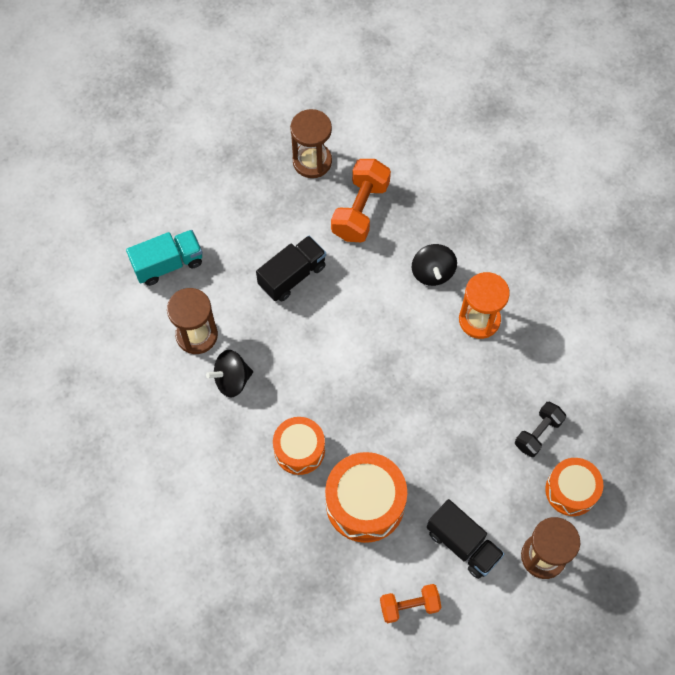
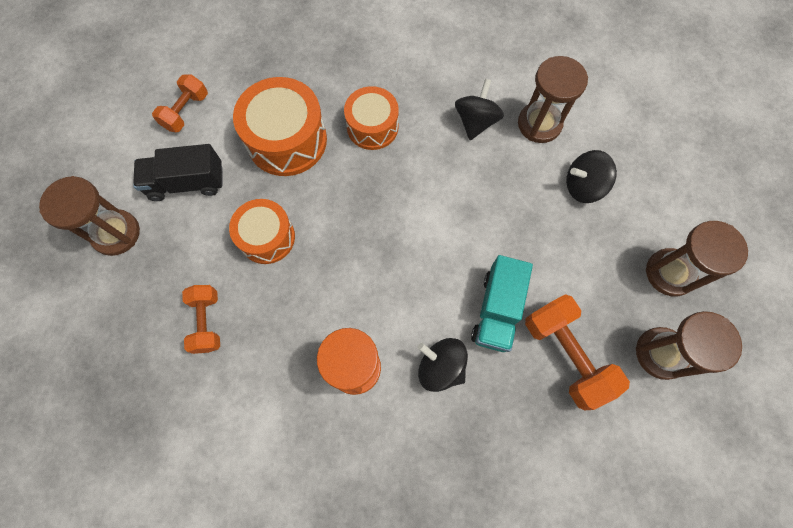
camera: 130 degrees right, 5 degrees up
turquoise truck [126,230,203,286] -> turquoise truck moved to [471,255,533,352]
black truck [256,236,326,301] -> none
black dumbbell [515,402,566,457] -> orange dumbbell [182,285,220,354]
orange drum [545,458,603,516] -> orange drum moved to [229,199,295,264]
none -> black spinning top [566,150,617,203]
none -> brown hourglass [646,221,748,296]

